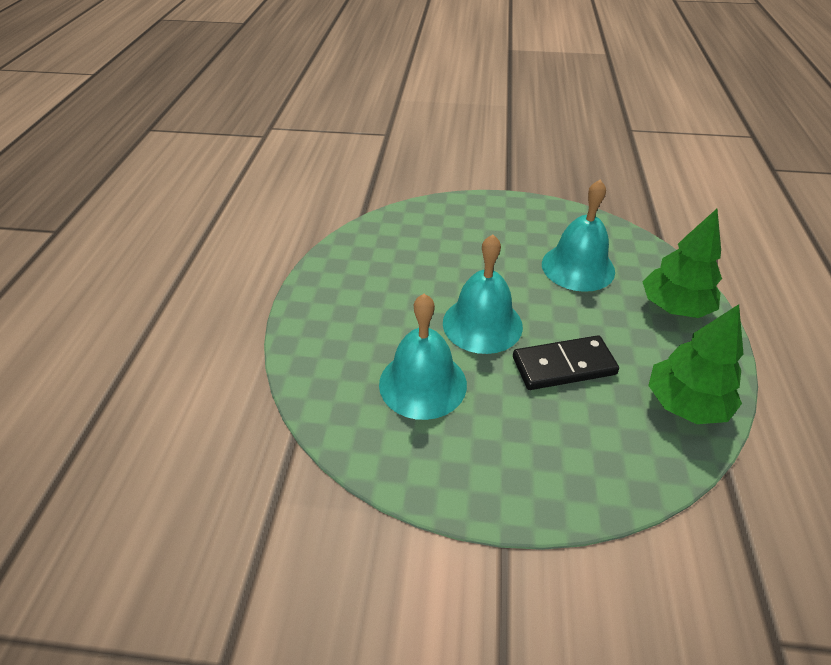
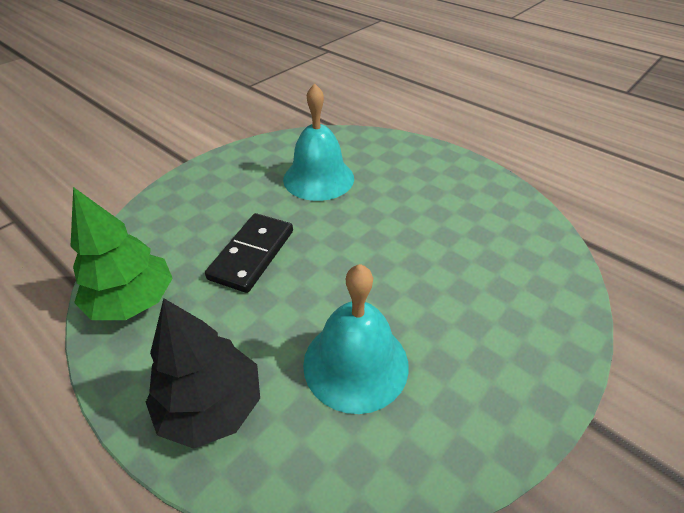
camera: 125 degrees right, 0 degrees up
turquoise bell [443,234,523,354] -> none
green tree [643,209,722,318] -> black tree [146,298,260,449]

